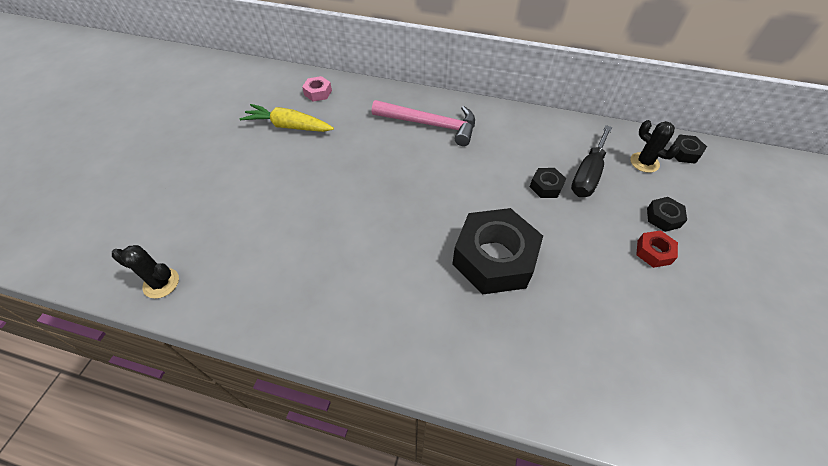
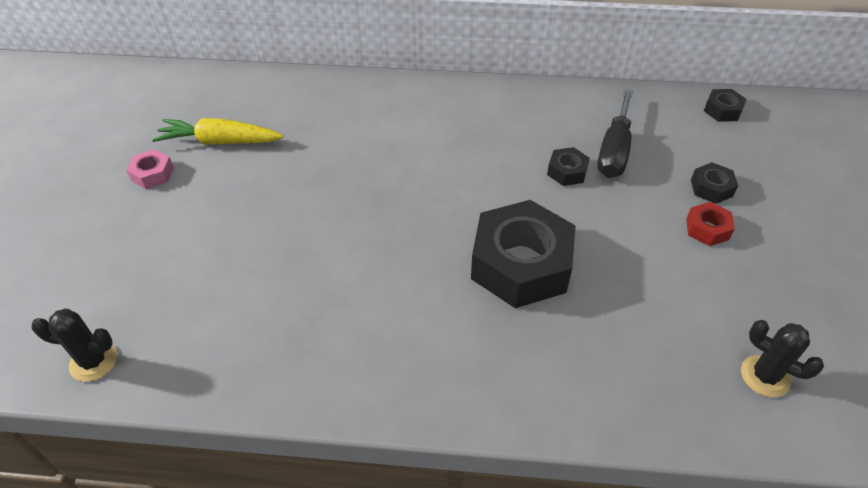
camera: 10 degrees left, 5 degrees down
pink nut [302,76,332,102] -> pink nut moved to [126,149,174,189]
pink hammer [372,100,475,146] -> none
black cactus [630,120,680,173] -> black cactus moved to [741,320,824,397]

